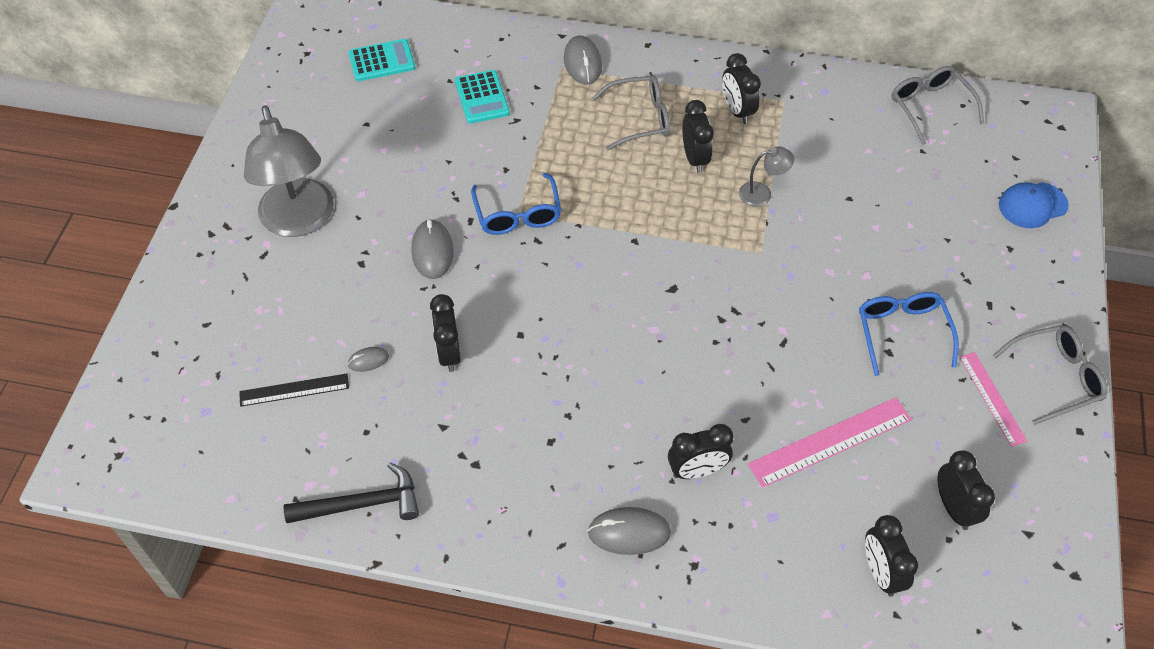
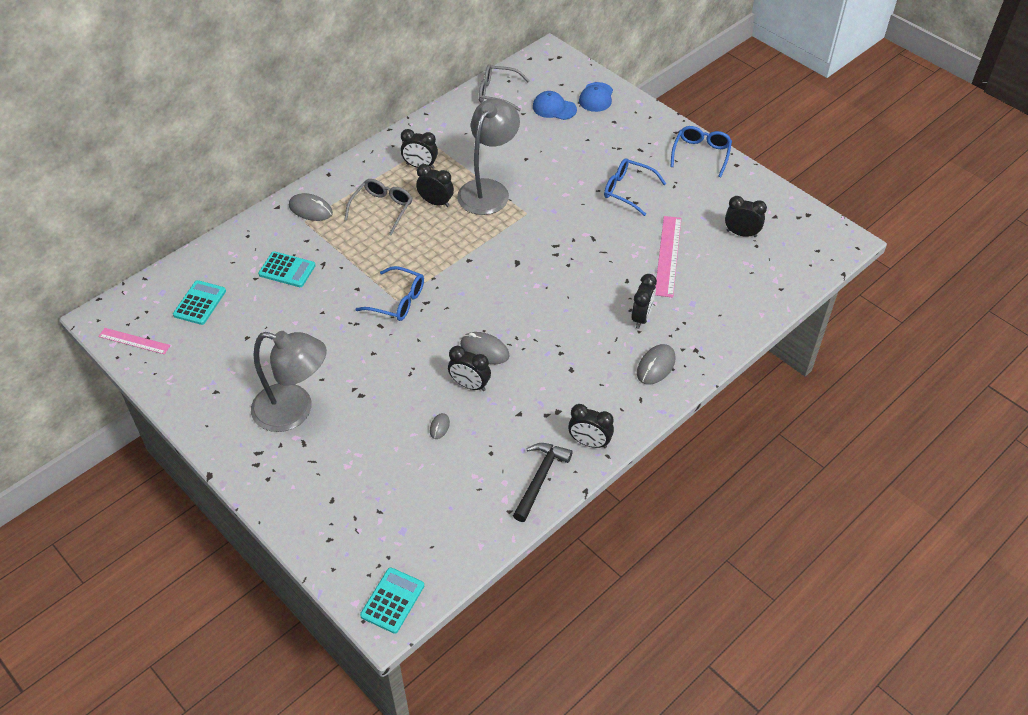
camera: 55 degrees left, 5 degrees down
black ruler [239,373,349,407] -> none
grey mouse [411,219,454,279] -> grey mouse moved to [460,332,510,364]
grey lamp [739,146,794,207] -> grey lamp [457,99,520,215], size x2.30
black clock [865,515,918,597] -> black clock moved to [568,404,614,448]
pink ruler [959,352,1027,447] -> pink ruler moved to [98,328,171,354]
grey glasses [993,325,1108,425] -> blue glasses [670,126,732,177]
none -> turquoise calculator [360,567,424,634]
none -> blue cap [533,91,577,120]

